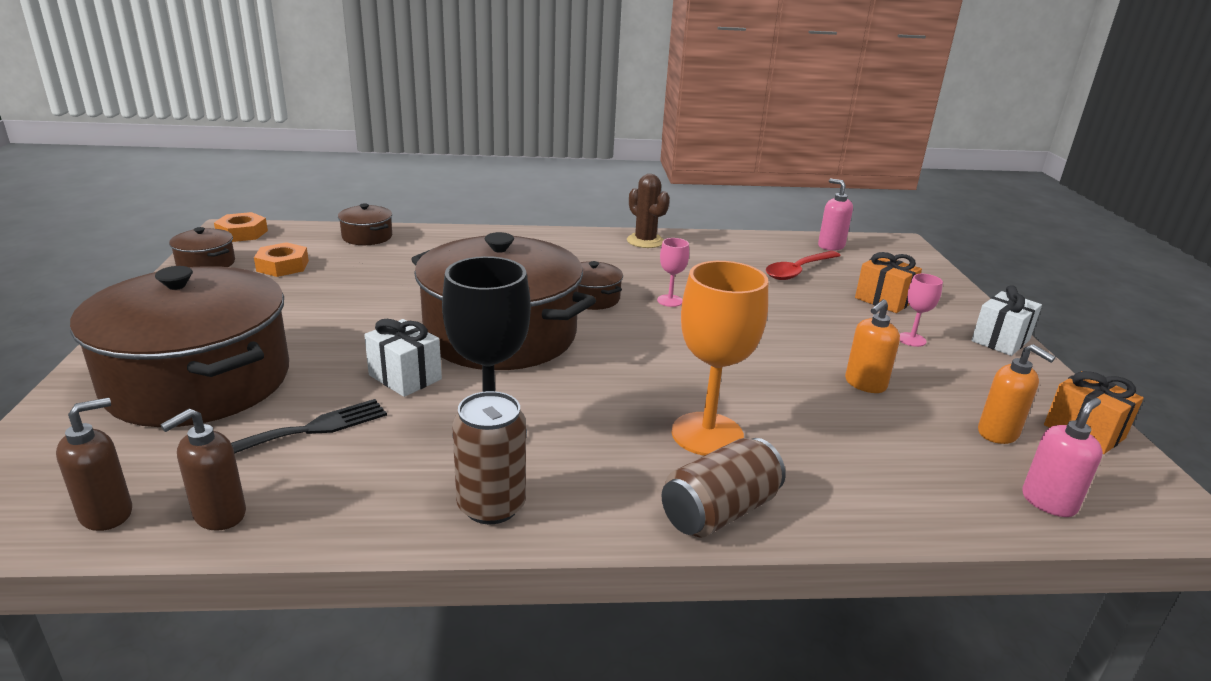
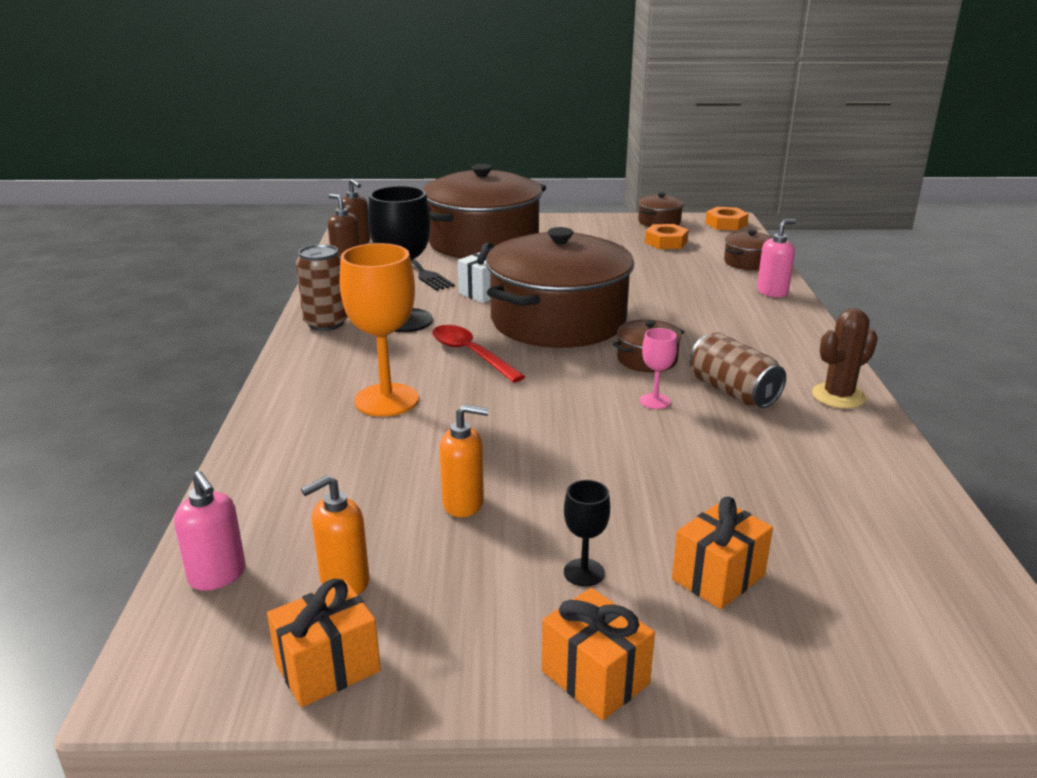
camera: 95 degrees right, 0 degrees up
brown can [662,438,786,537] -> brown can moved to [689,332,786,408]
red spoon [766,251,841,280] -> red spoon moved to [432,325,526,383]
pink soap dispenser [818,178,853,251] -> pink soap dispenser moved to [757,219,796,297]
orange soap dispenser [845,299,900,393] -> orange soap dispenser turned 135 degrees clockwise [440,404,489,517]
pink goblet [900,274,943,347] -> black goblet [564,480,610,587]
white gift [971,285,1042,356] -> orange gift [542,588,655,720]

